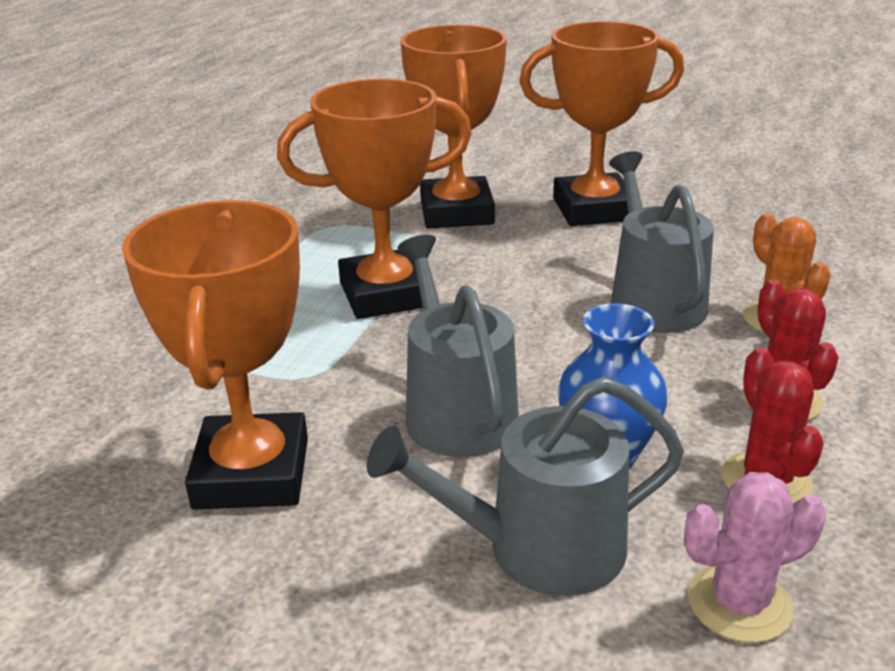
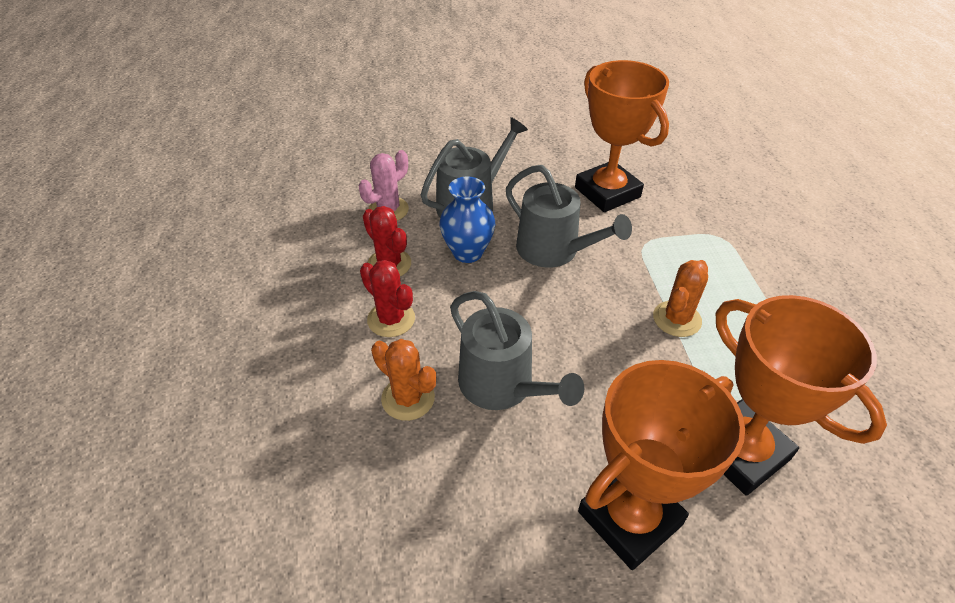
camera: 150 degrees right, 15 degrees up
orange trophy [277,79,472,319] -> orange cactus [653,260,708,337]

